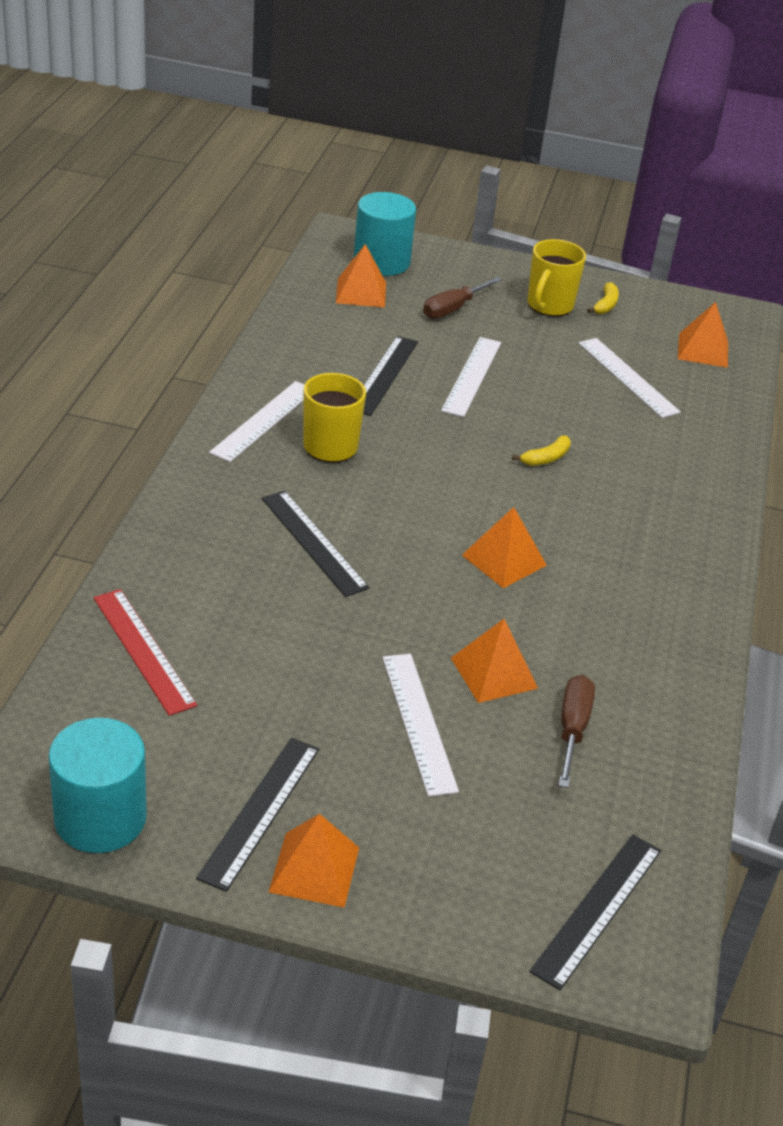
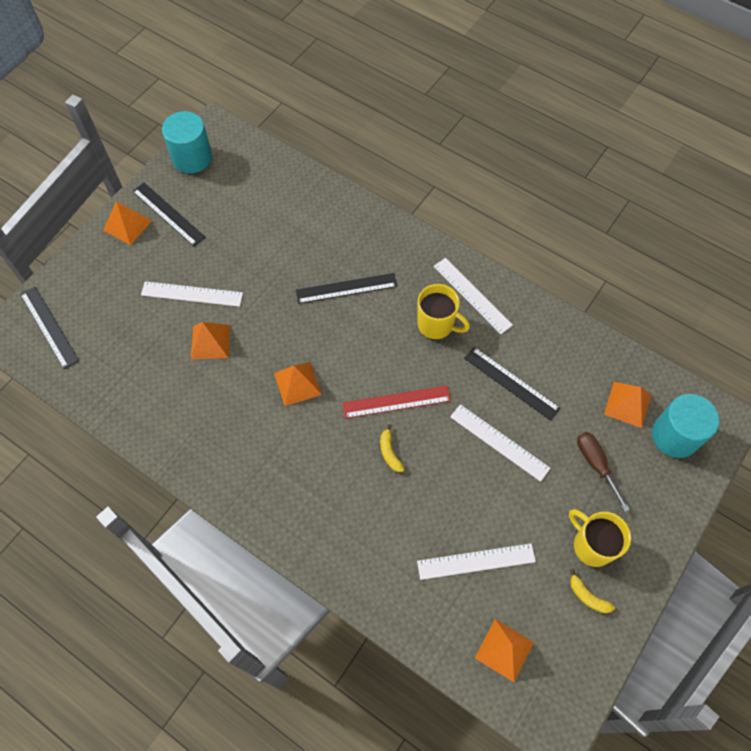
camera: 115 degrees right, 25 degrees up
red ruler [94,589,197,716] -> red ruler moved to [342,386,451,419]
brown screwdriver [558,675,595,788] -> none

